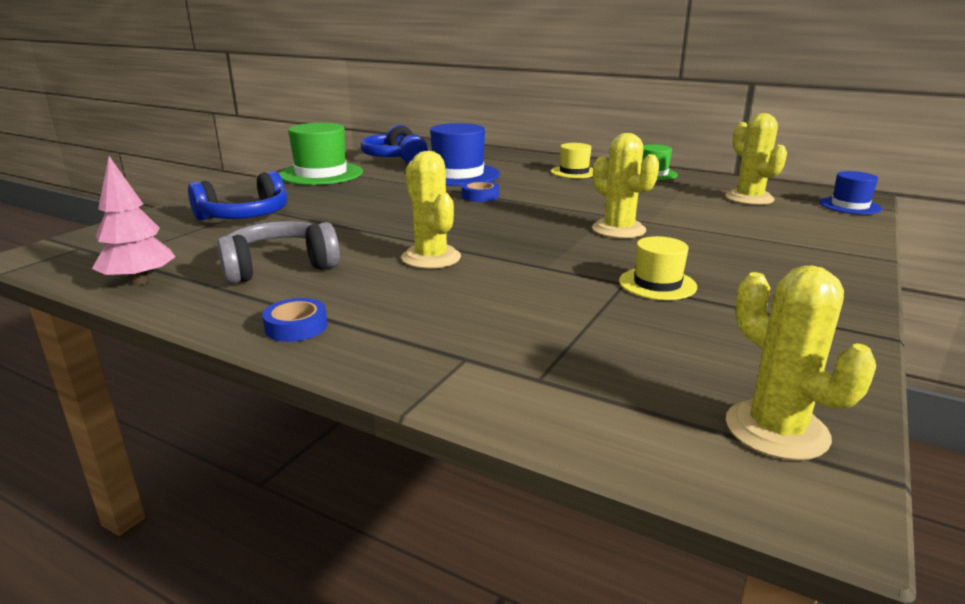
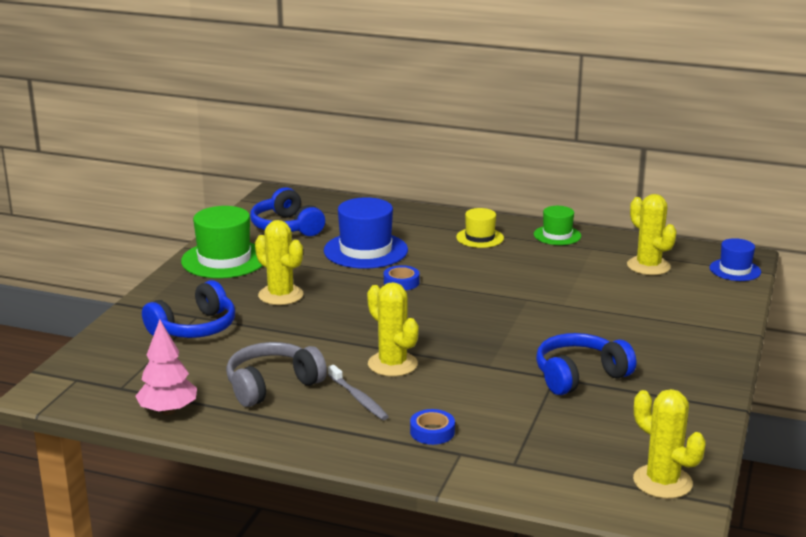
camera: 10 degrees left, 0 degrees up
blue tape [262,298,328,342] -> blue tape moved to [410,409,455,445]
yellow cactus [592,133,659,238] -> yellow cactus moved to [255,220,303,305]
yellow hat [619,236,697,300] -> blue headphones [536,333,636,395]
none -> grey toothbrush [328,365,389,420]

